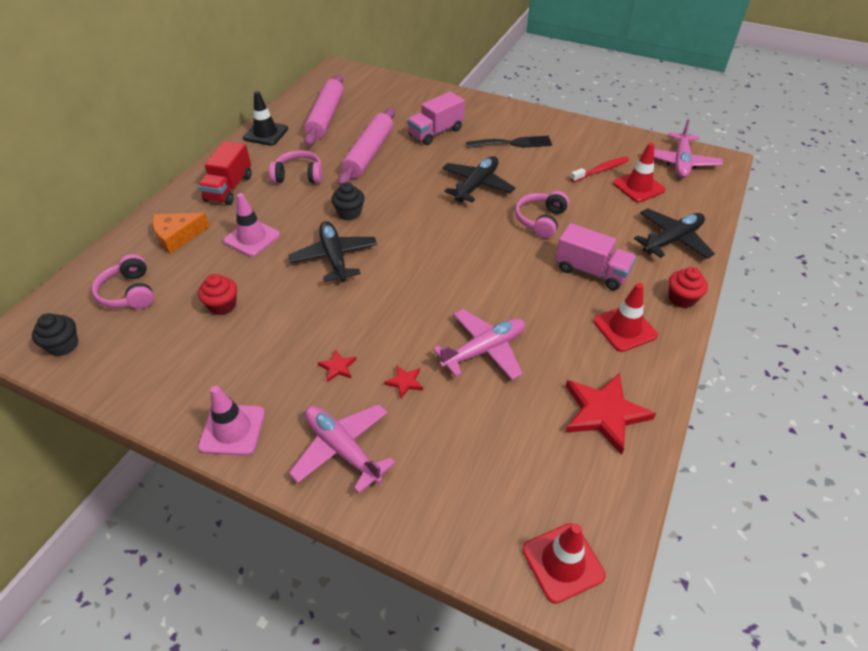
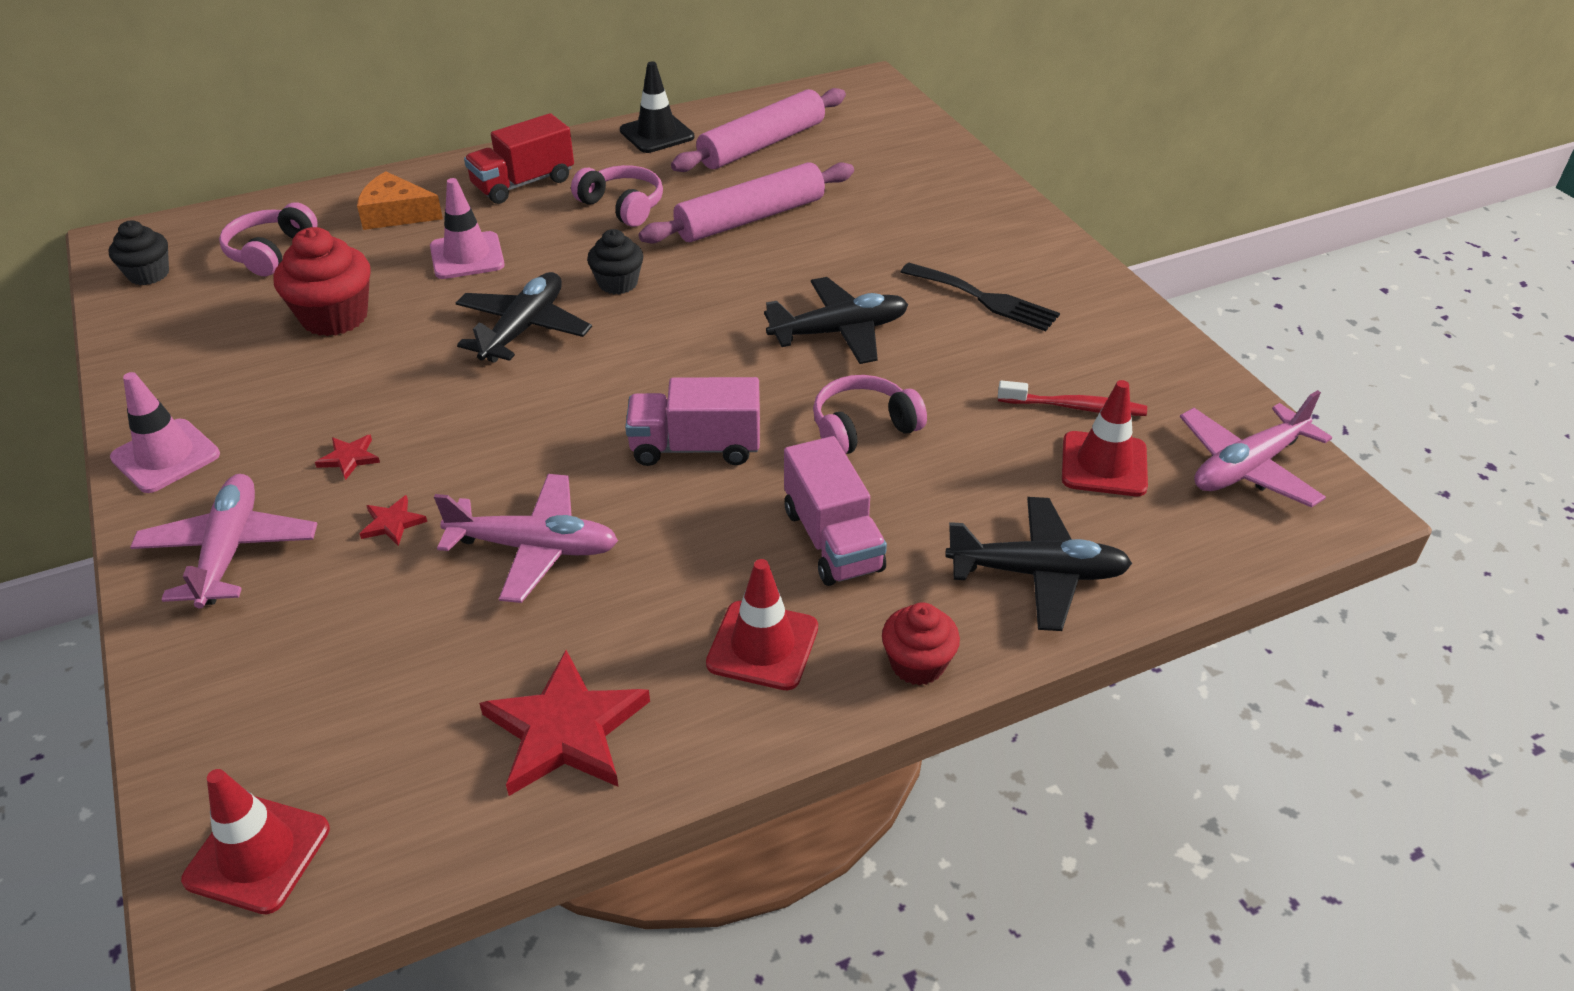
camera: 40 degrees right, 5 degrees down
red cupcake [198,274,237,315] -> red cupcake [274,227,371,336], size x1.60
pink truck [407,92,465,145] -> pink truck moved to [625,377,760,466]

